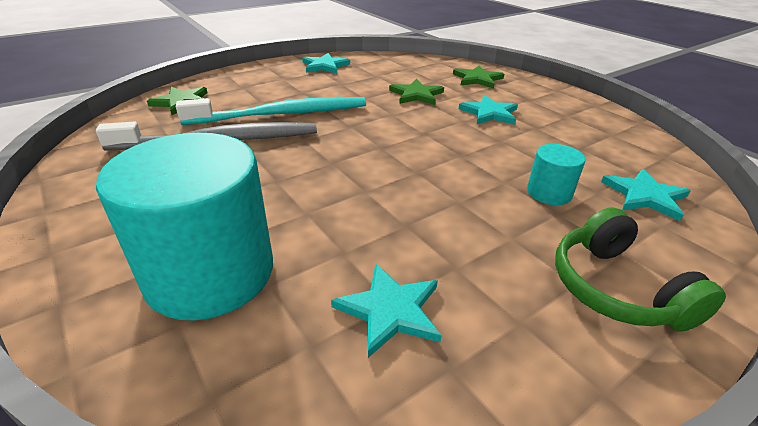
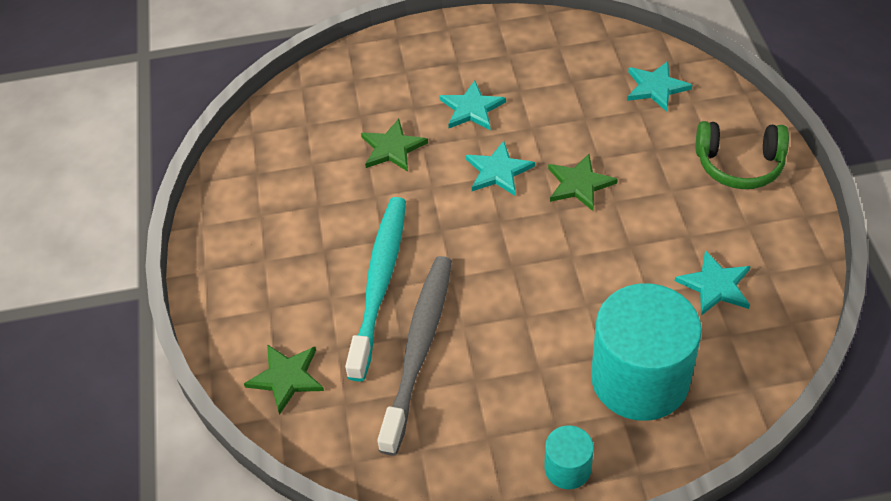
camera: 60 degrees left, 15 degrees up
turquoise star [302,53,350,74] -> turquoise star moved to [466,141,535,196]
green star [453,65,504,89] -> green star moved to [548,154,618,211]
turquoise cylinder [527,144,585,205] -> turquoise cylinder moved to [544,425,594,489]

